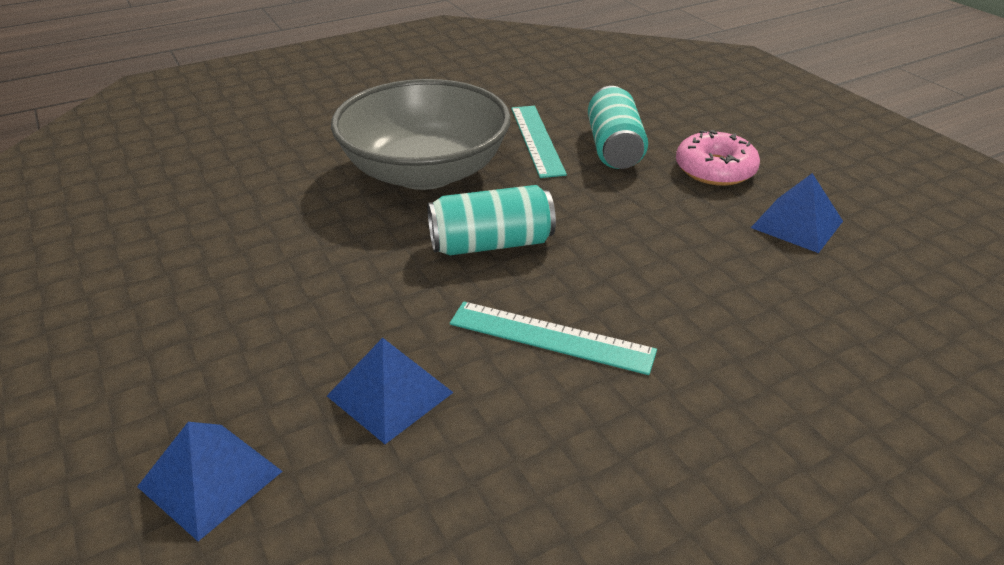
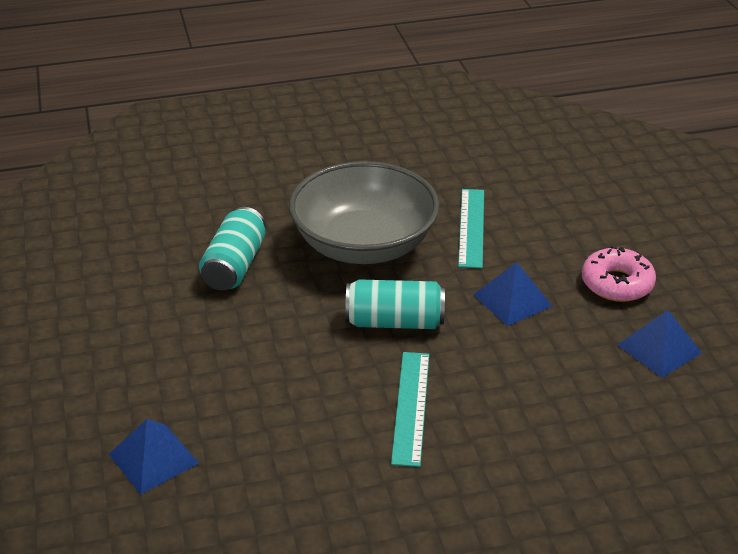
camera: 15 degrees right, 0 degrees up
blue pyramid [327,338,454,444] -> blue pyramid moved to [473,262,552,326]
turquoise ruler [450,301,657,375] -> turquoise ruler turned 60 degrees clockwise [391,352,429,467]
turquoise can [588,86,648,169] -> turquoise can moved to [199,207,265,291]

